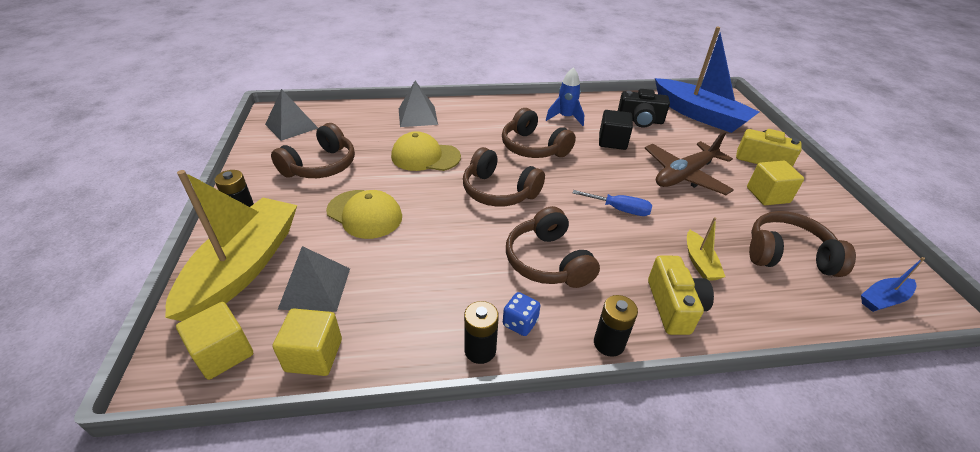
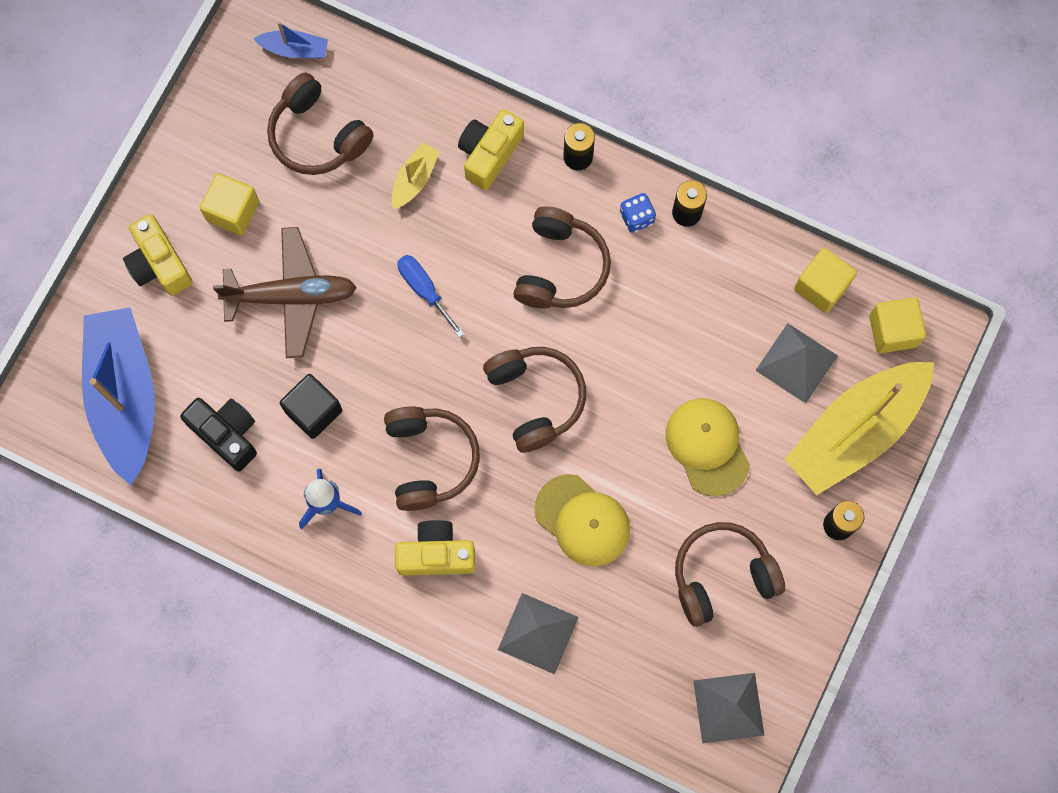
camera: 145 degrees left, 35 degrees up
none -> yellow camera [395,520,475,576]

